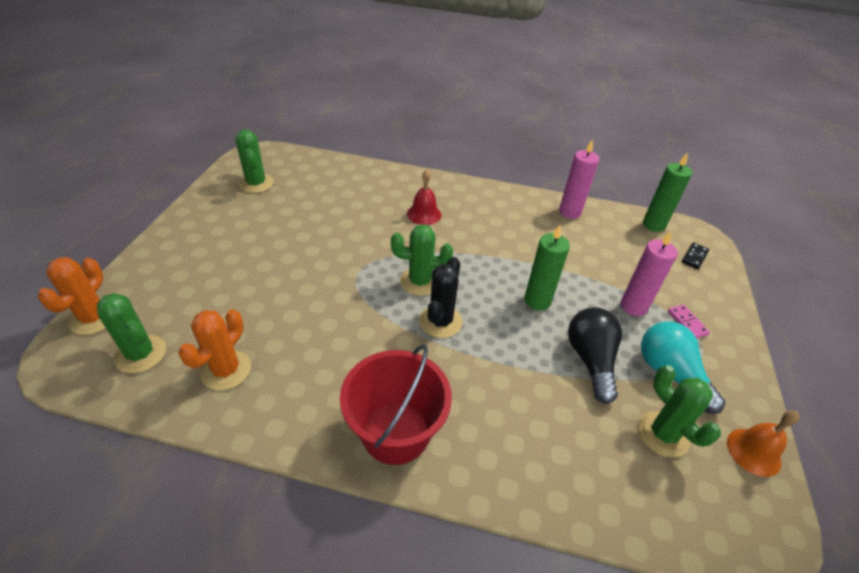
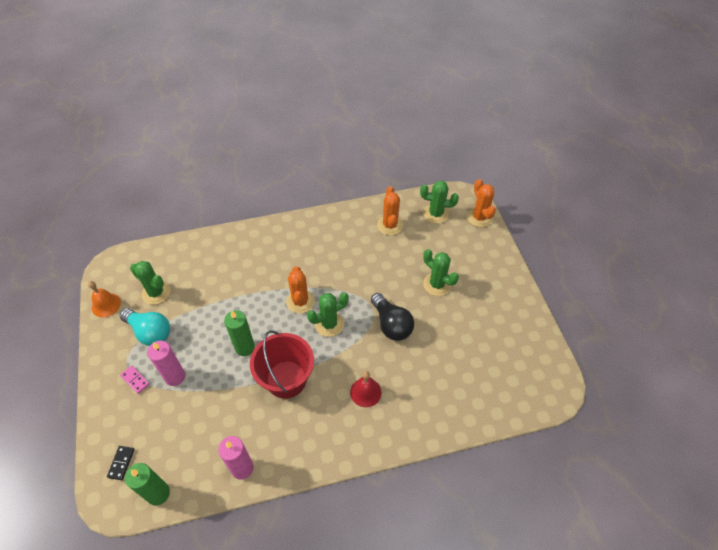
camera: 155 degrees right, 10 degrees up
green cactus [235,129,274,193] -> green cactus moved to [423,249,459,296]
red bucket [340,344,452,465] -> red bucket moved to [250,330,314,399]
black cactus [419,257,463,338] -> orange cactus [286,266,315,314]
black light bulb [568,307,622,404] -> black light bulb moved to [371,293,414,341]

